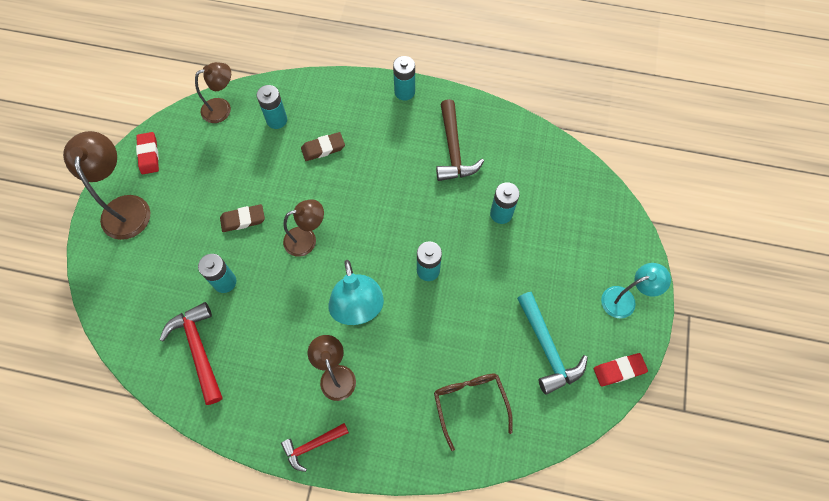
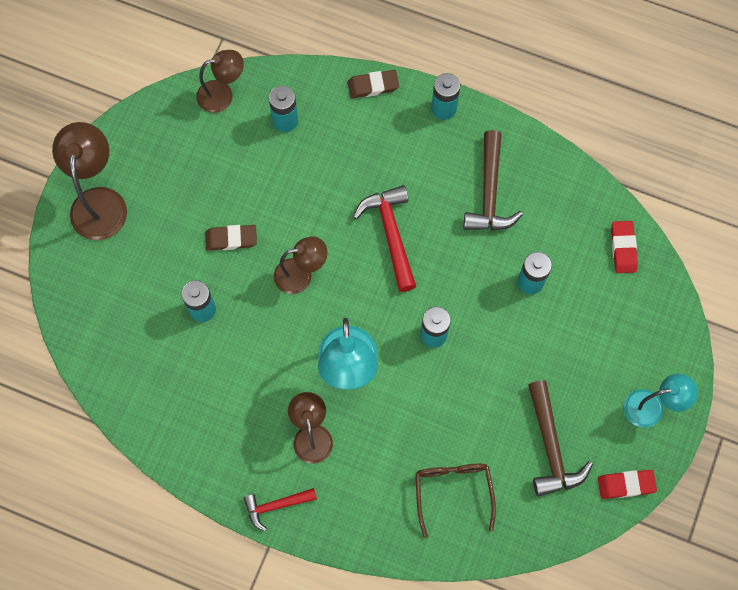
camera: 10 degrees right, 5 degrees up
red eraser [136,132,159,174] -> red eraser moved to [611,221,638,273]
red hammer [159,302,223,405] -> red hammer moved to [353,185,416,292]
brown eraser [301,132,345,161] -> brown eraser moved to [347,70,399,98]
turquoise hammer [517,292,588,395] -> brown hammer [528,380,593,497]

